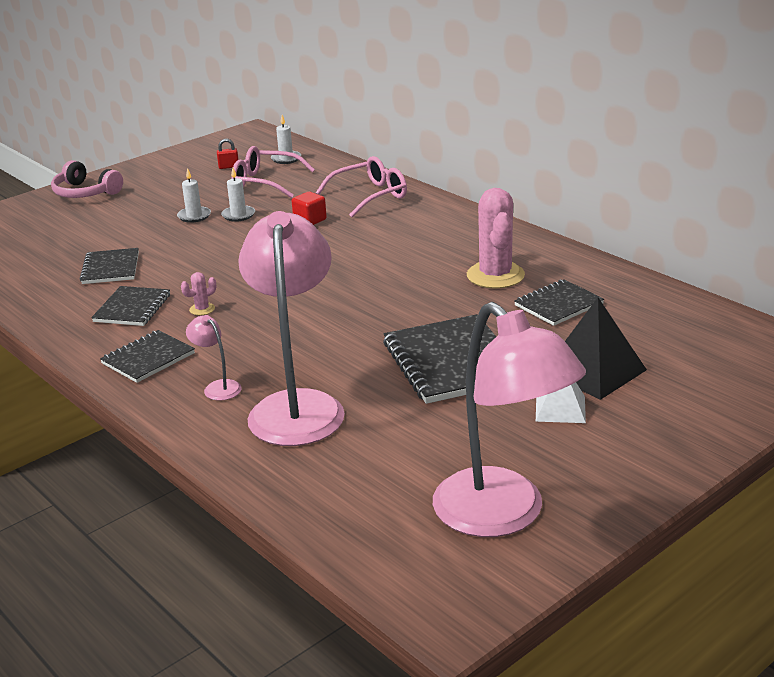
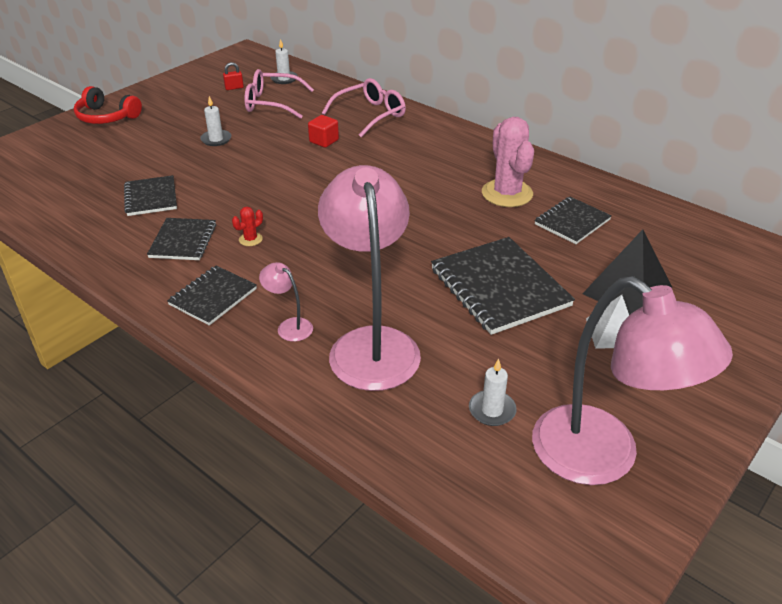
camera: 10 degrees left, 10 degrees up
pink headphones [51,160,123,198] -> red headphones [74,86,142,124]
pink cactus [181,272,216,315] -> red cactus [232,207,263,246]
white candle [221,168,255,222] -> white candle moved to [469,359,517,426]

